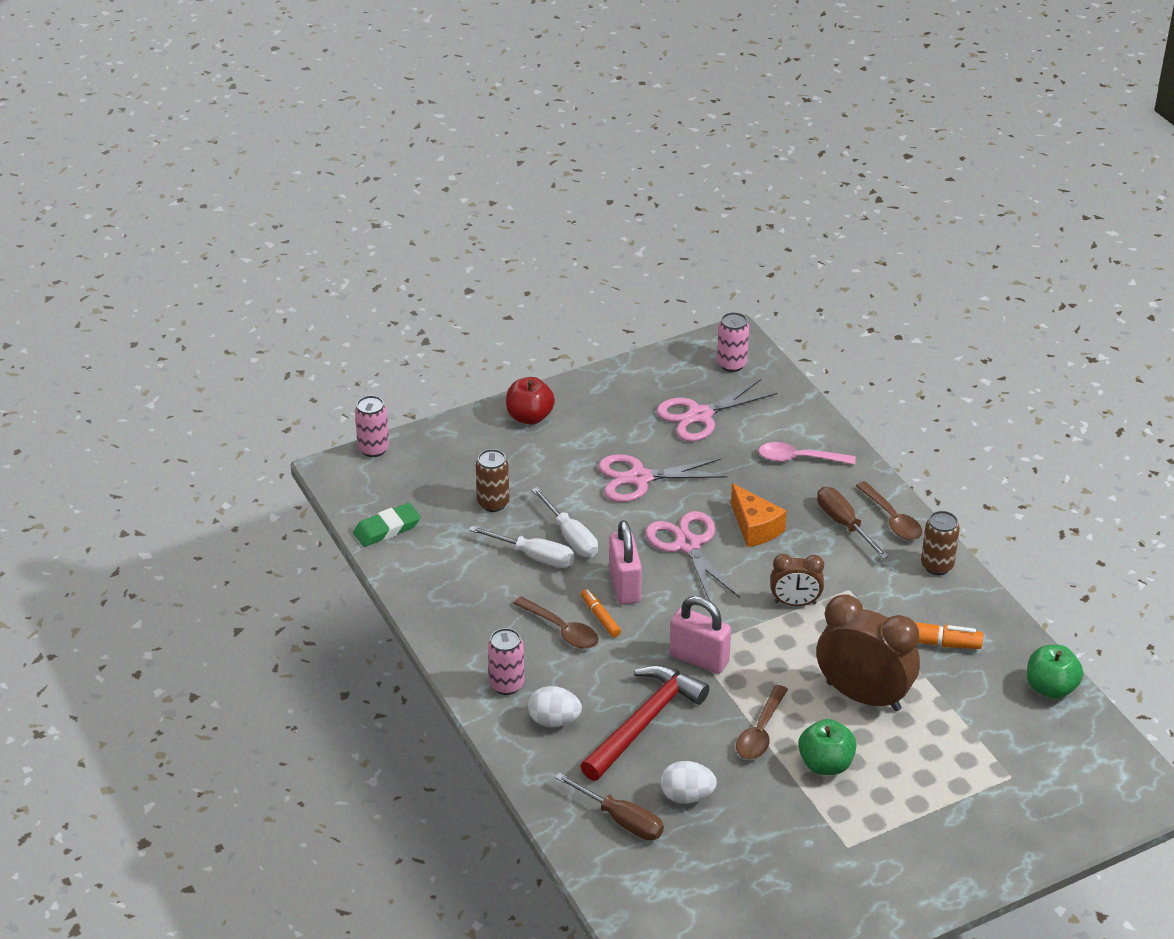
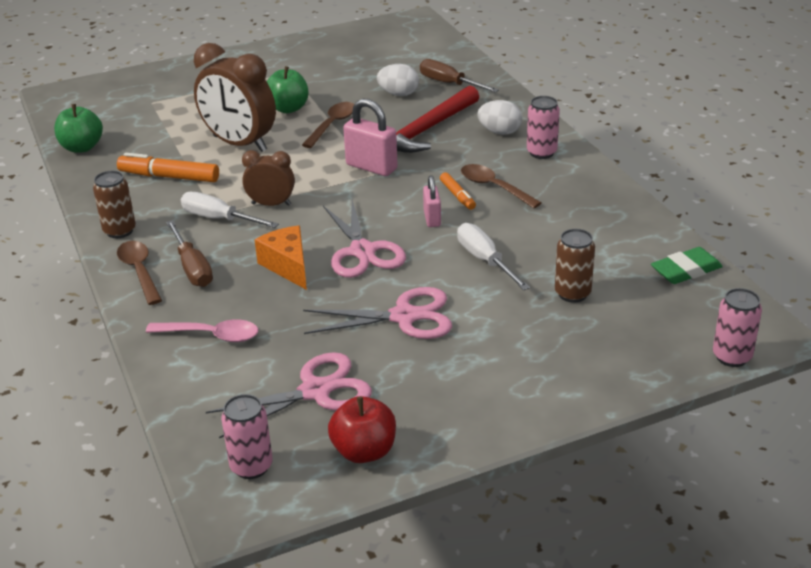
camera: 175 degrees left, 5 degrees down
white screwdriver [469,526,575,568] -> white screwdriver moved to [181,192,279,228]
red apple [506,377,555,425] -> red apple moved to [328,396,396,463]
pink padlock [609,520,642,605] -> pink padlock [423,175,441,227], size x0.60

